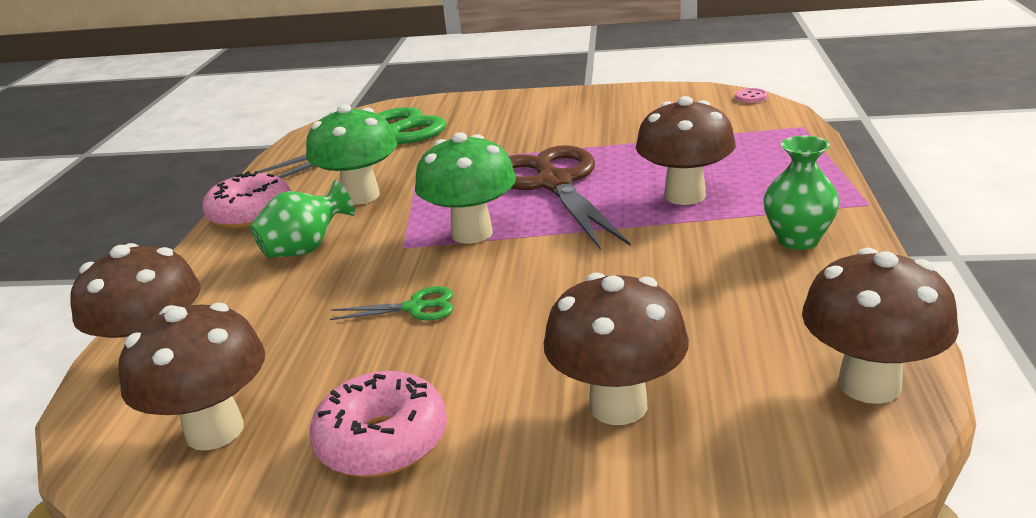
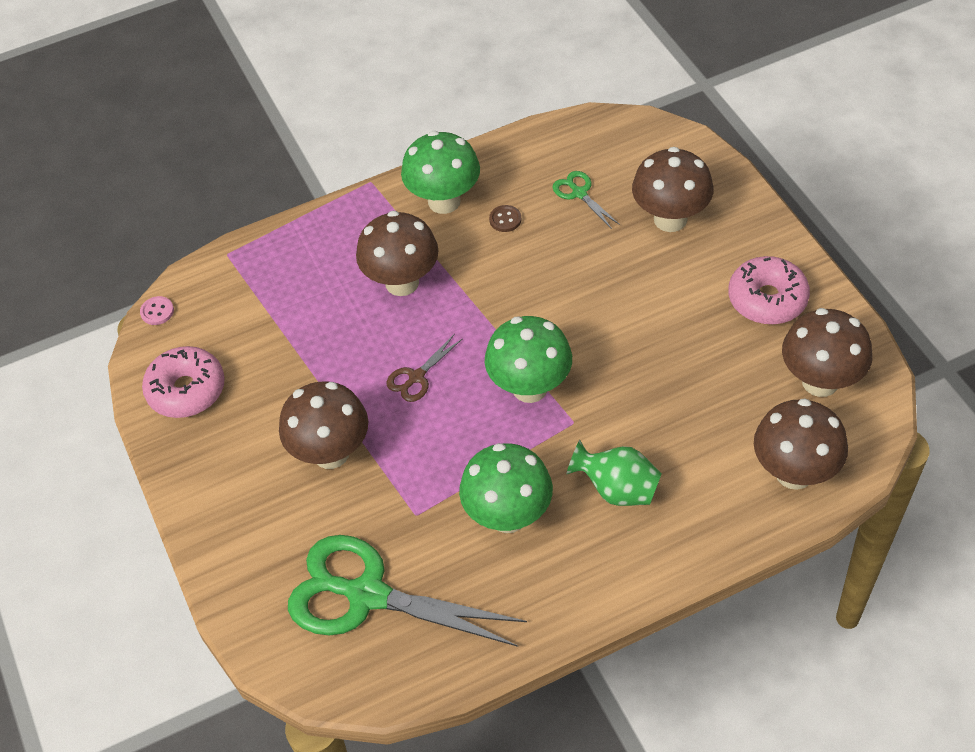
camera: 120 degrees left, 25 degrees up
pink donut [202,171,291,229] -> pink donut moved to [142,346,225,418]
green scissors [330,286,453,320] -> green scissors moved to [553,171,620,229]
brown scissors [509,145,631,250] -> brown scissors [387,334,463,402], size x0.43
green vase [764,136,839,250] -> green mushroom [401,131,480,214]
brown mushroom [802,248,959,404] -> brown mushroom moved to [279,382,368,469]
none -> brown button [489,205,521,232]

